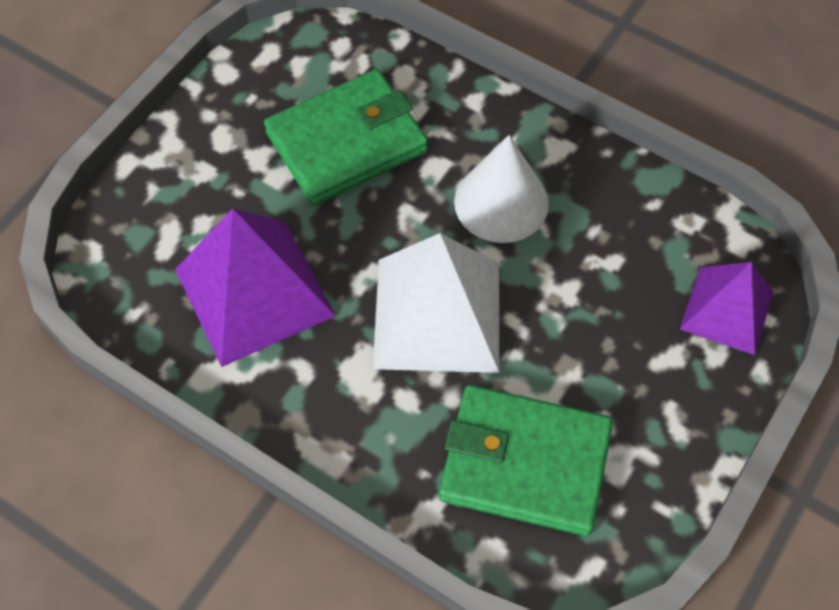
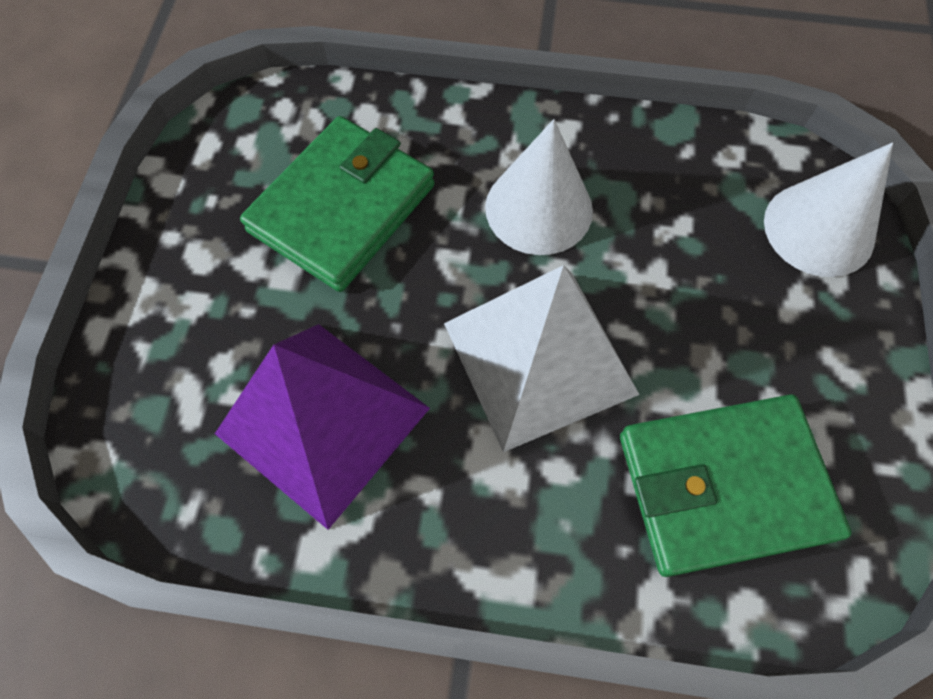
camera: 25 degrees left, 5 degrees up
purple pyramid [680,262,773,355] -> white cone [764,143,893,277]

